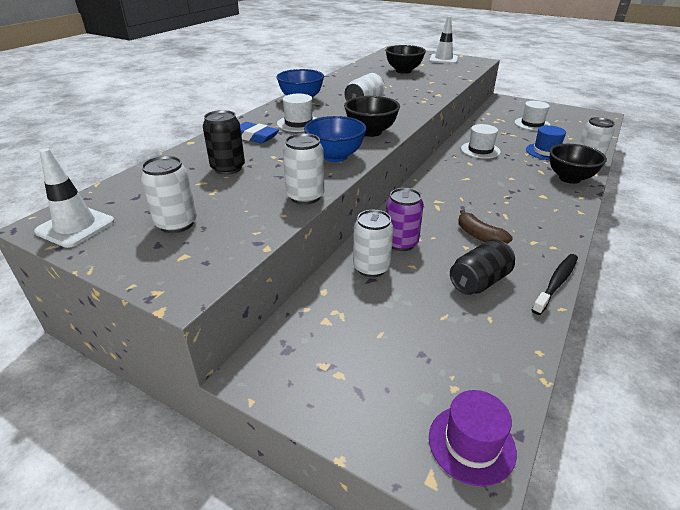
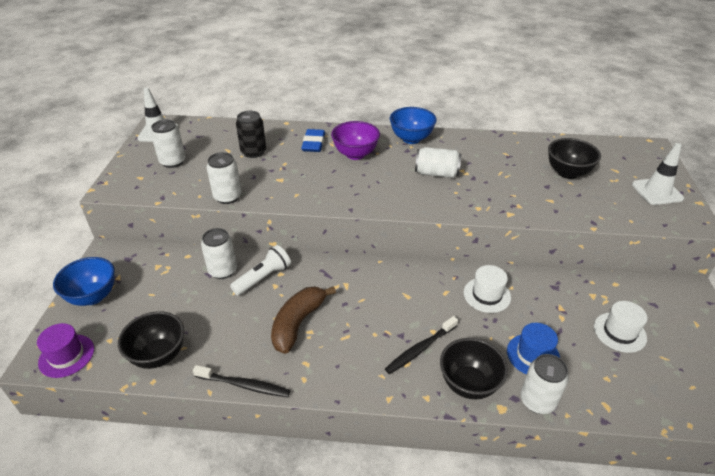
camera: 65 degrees right, 5 degrees up
white hat [277,94,316,132] -> purple bowl [331,121,380,160]
blue bowl [304,116,366,162] -> blue bowl moved to [53,257,115,306]
black bowl [344,96,400,137] -> black bowl moved to [118,311,184,369]
purple can [386,188,424,251] -> white flashlight [230,245,291,295]
black can [450,239,515,295] -> none
brown banana [458,209,513,244] -> brown banana [271,286,336,354], size x1.51
none -> black toothbrush [385,316,458,374]

